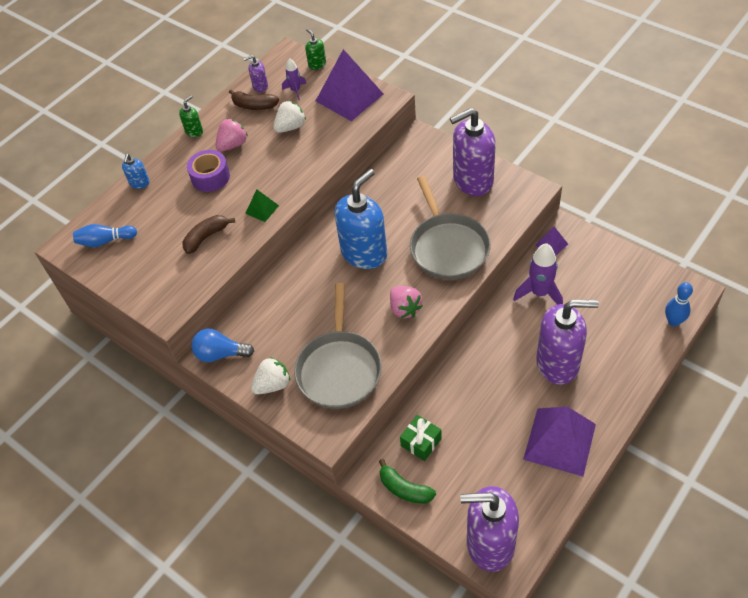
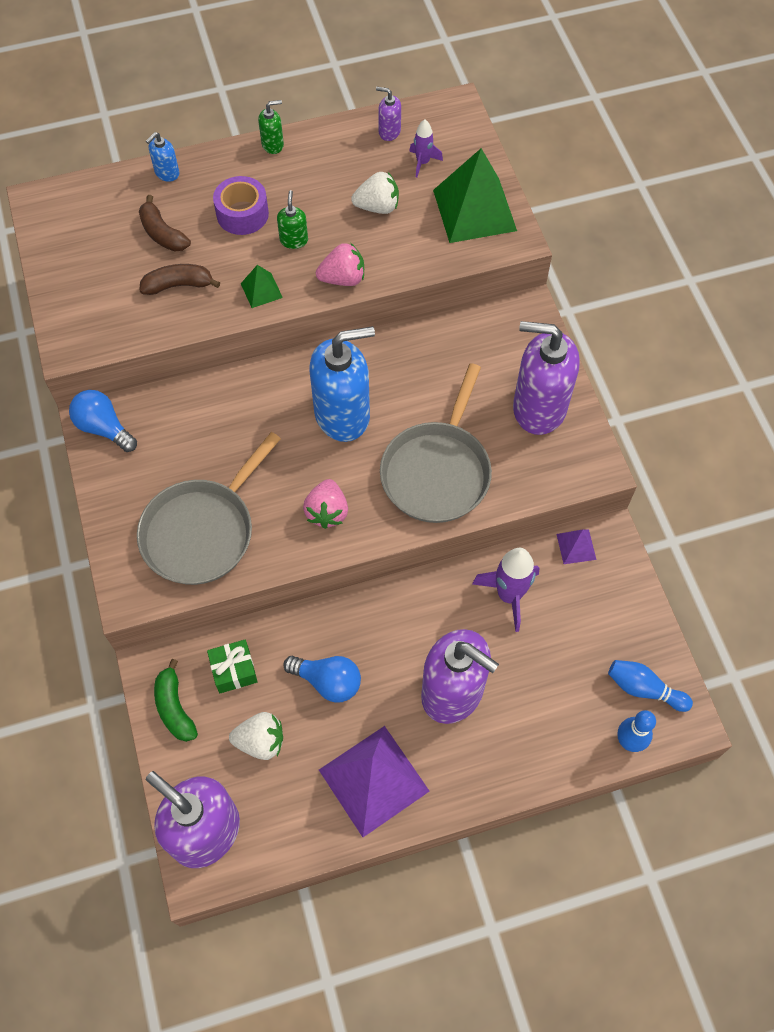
camera: 30 degrees right, 10 degrees up
blue bowling pin [73,224,137,247] -> blue bowling pin moved to [608,660,693,712]
pink strawberry [216,119,248,152] -> pink strawberry moved to [316,243,364,286]
brown banana [229,89,279,110] -> brown banana moved to [139,195,191,251]
white strawberry [251,357,290,394] -> white strawberry moved to [229,712,283,760]
green soap dispenser [305,29,326,70] -> green soap dispenser moved to [277,190,308,249]
purple pyramid [316,49,383,121] -> green pyramid [433,148,517,243]
none -> blue light bulb [283,656,361,703]

